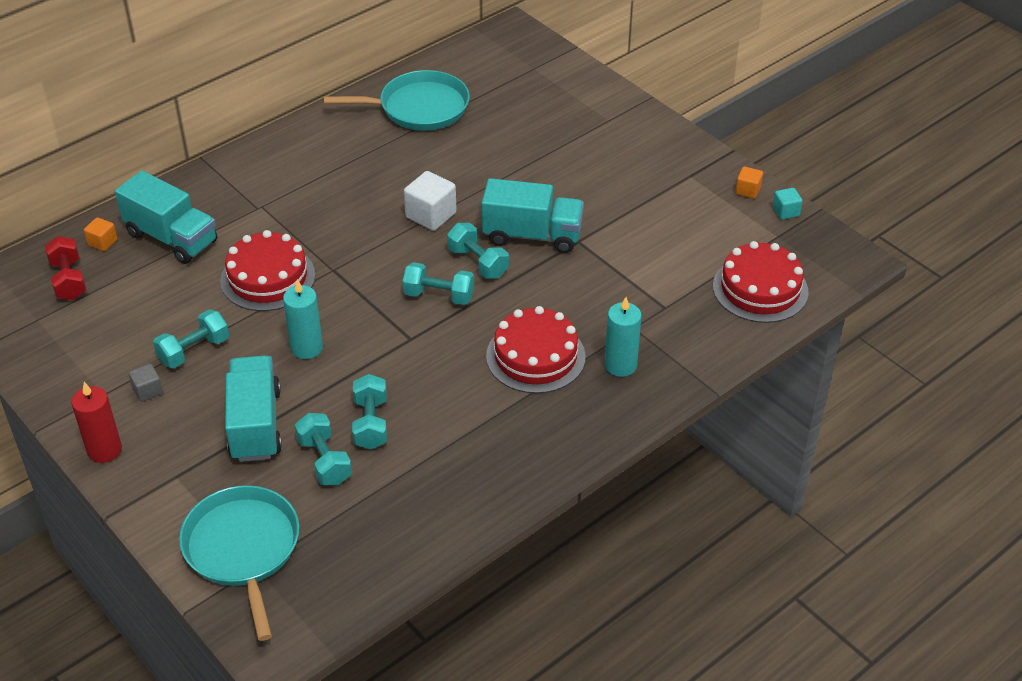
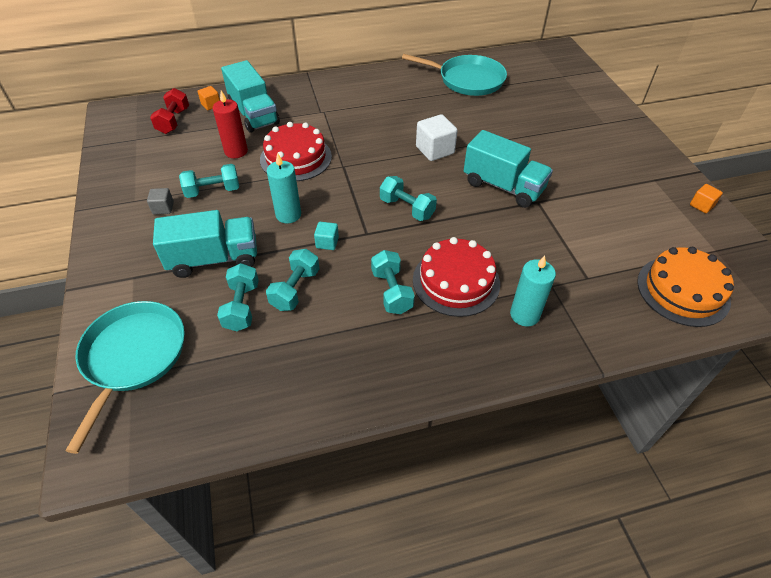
camera: 25 degrees right, 5 degrees up
red candle [71,382,122,463] -> red candle moved to [213,91,248,158]
turquoise truck [225,355,282,462] -> turquoise truck turned 60 degrees clockwise [153,210,257,278]
turquoise dumbbell [447,223,509,279] -> turquoise dumbbell moved to [371,250,415,314]
red cake [713,241,809,323] -> orange cake [637,247,734,327]
turquoise cube [773,188,803,220] -> turquoise cube moved to [314,222,339,250]

